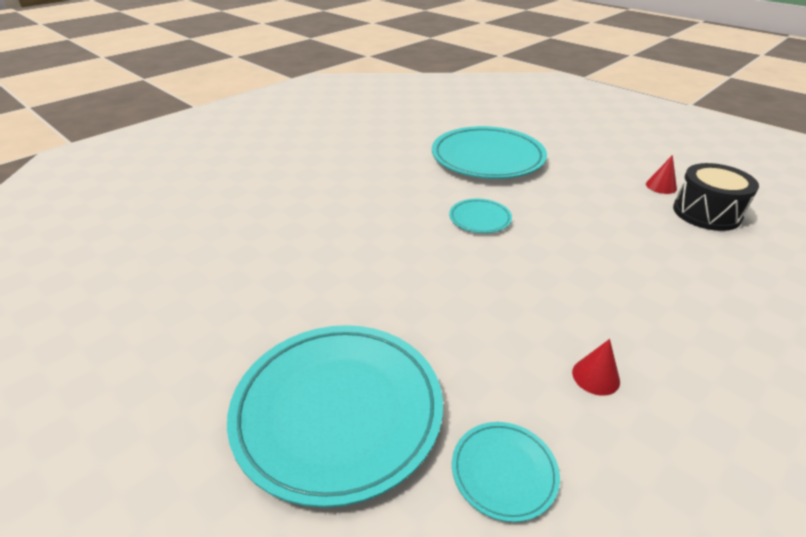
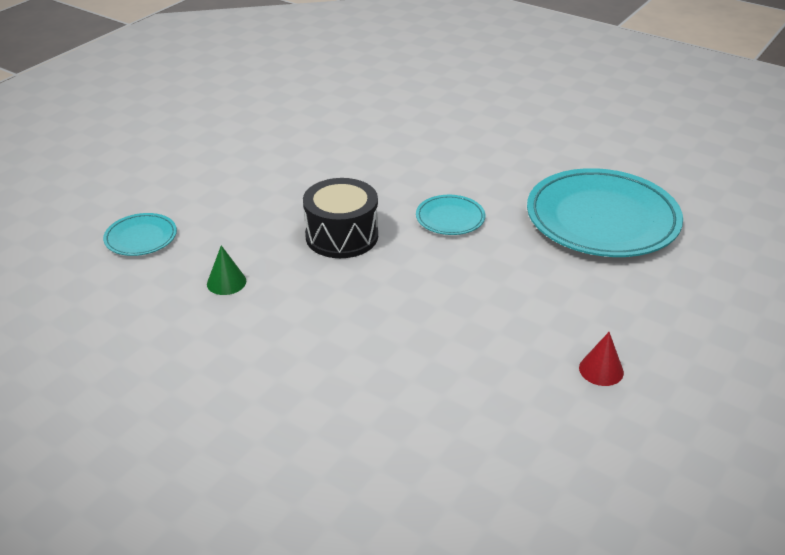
camera: 80 degrees right, 0 degrees up
turquoise plate [227,325,443,508] -> none
red cone [572,339,620,396] -> green cone [207,245,247,295]
black drum [673,163,759,231] -> black drum moved to [303,178,378,258]

